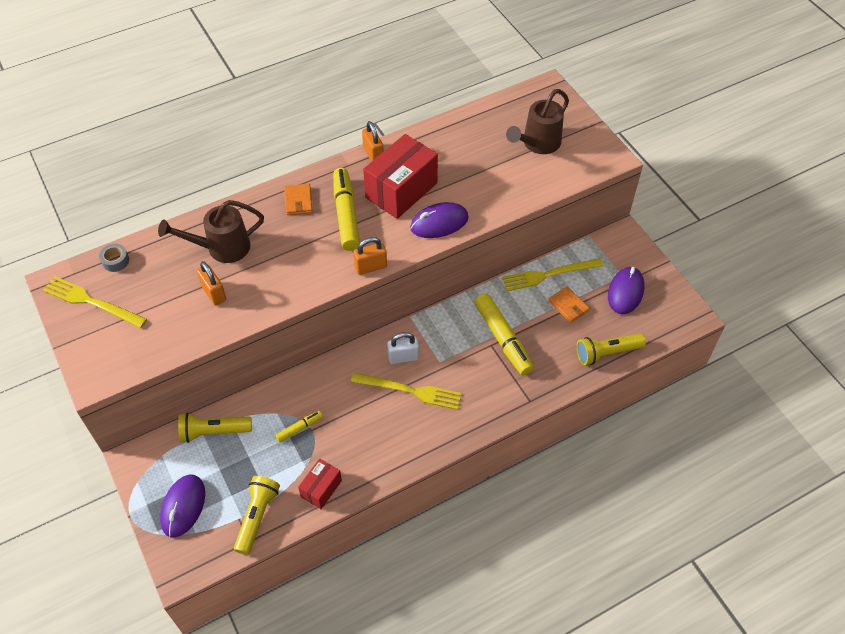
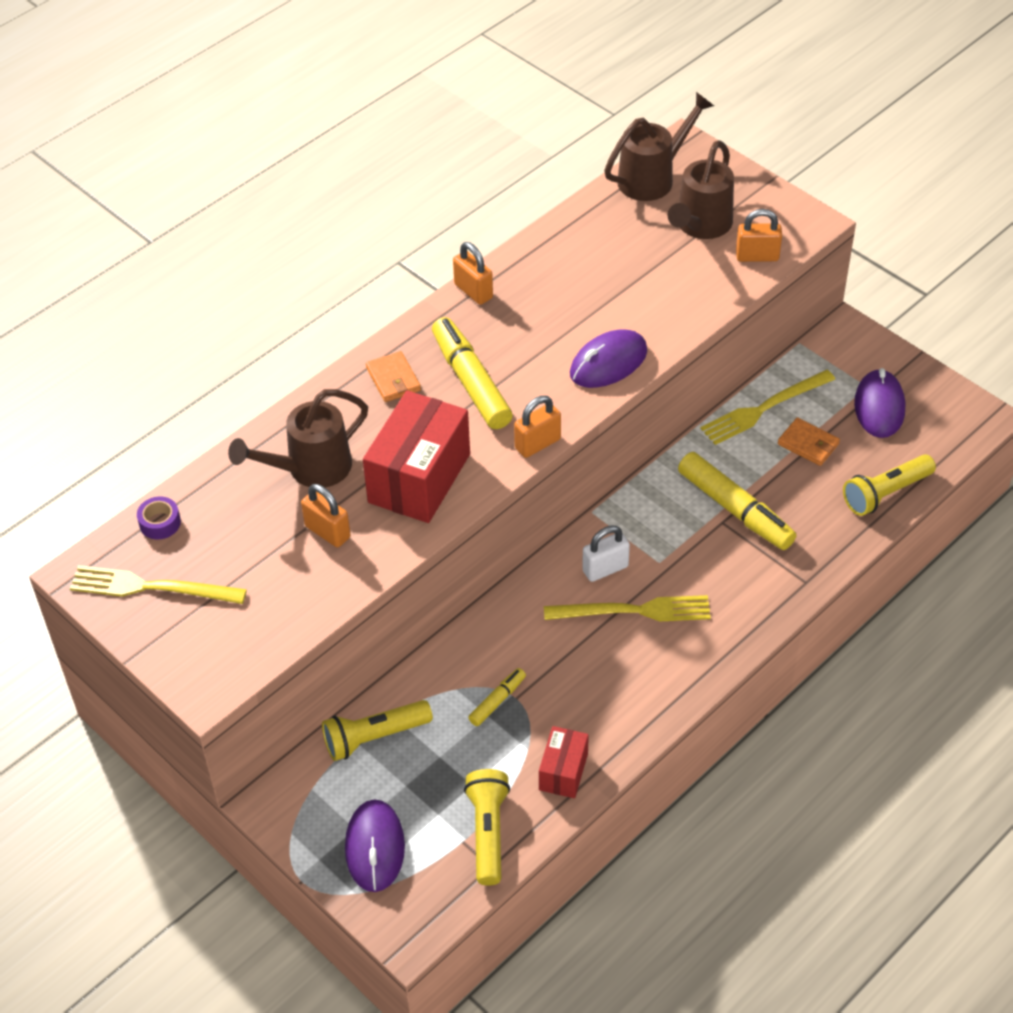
camera: 15 degrees left, 5 degrees down
grey tape [99,244,129,272] -> purple tape [137,497,181,539]
red box [363,134,438,219] -> red box moved to [363,390,470,523]
none -> brown watering can [604,92,714,201]
none -> orange padlock [736,209,782,262]

